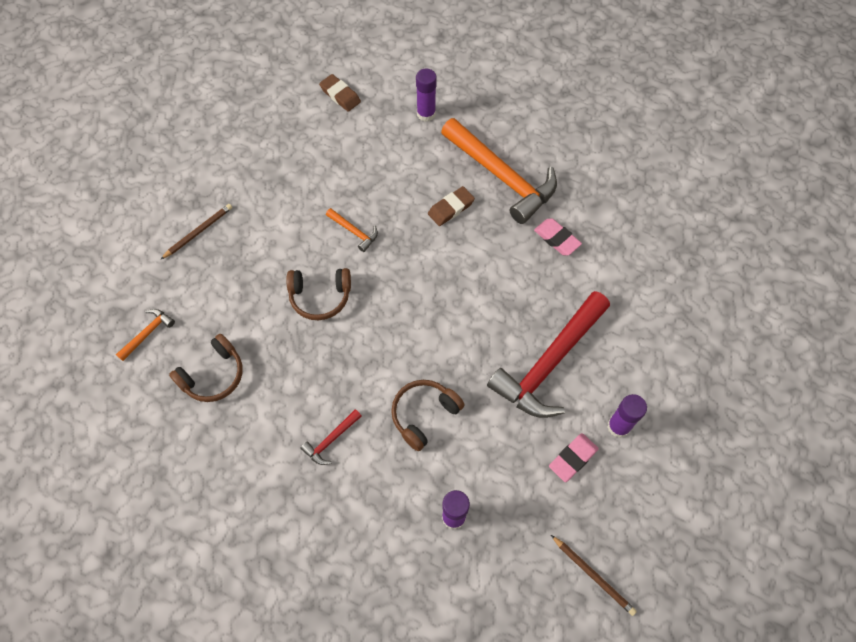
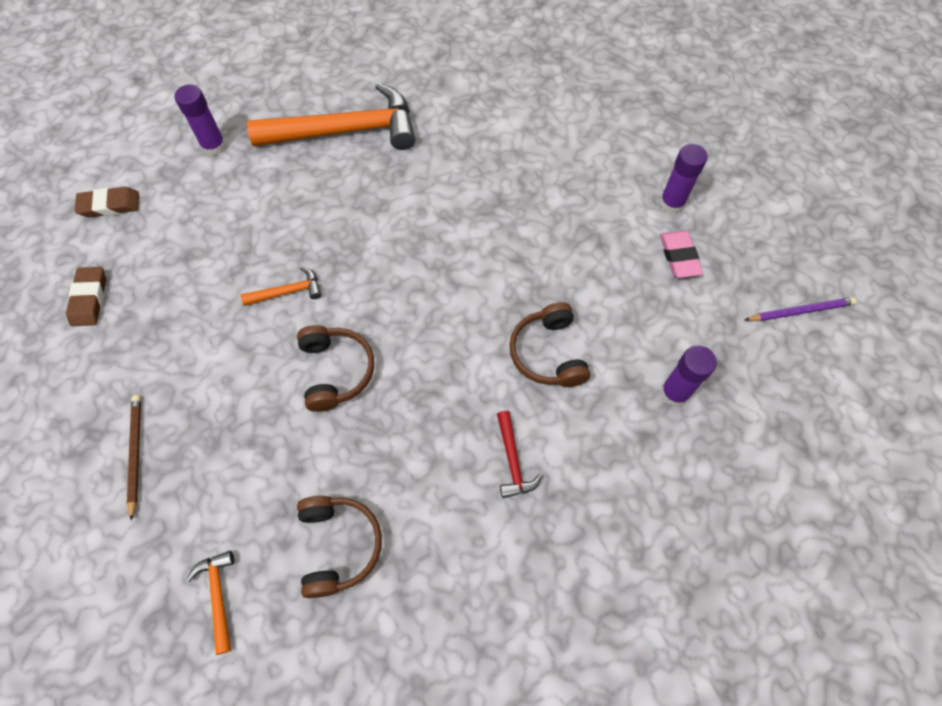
camera: 55 degrees left, 0 degrees up
brown headphones [286,268,351,320] -> brown headphones turned 45 degrees counterclockwise [297,325,374,412]
brown eraser [428,186,475,226] -> brown eraser moved to [66,267,106,326]
red hammer [487,291,610,418] -> none
pink eraser [534,218,582,255] -> none
brown pencil [551,535,637,616] -> purple pencil [745,297,857,321]

